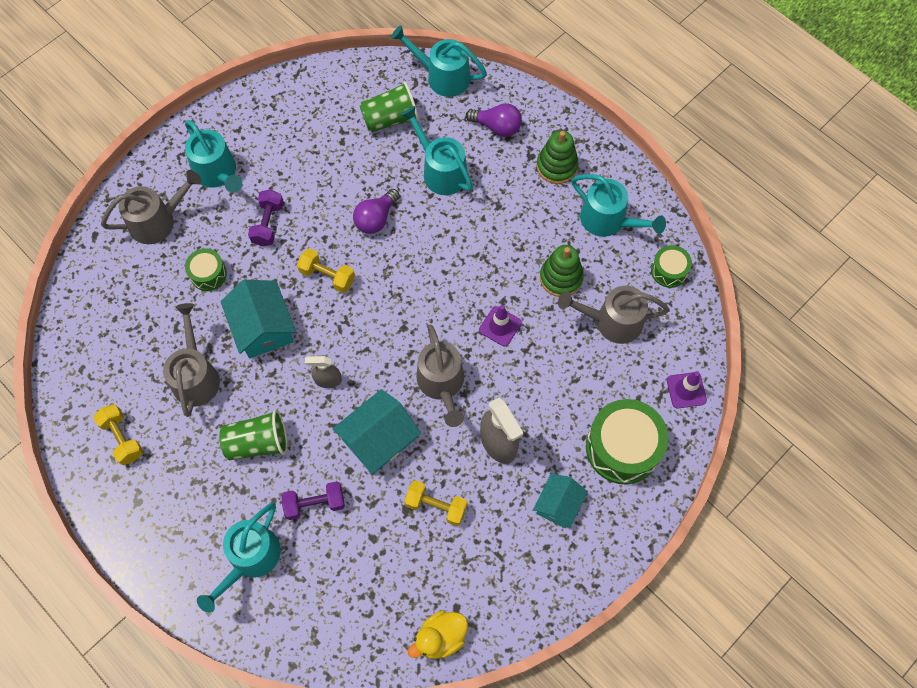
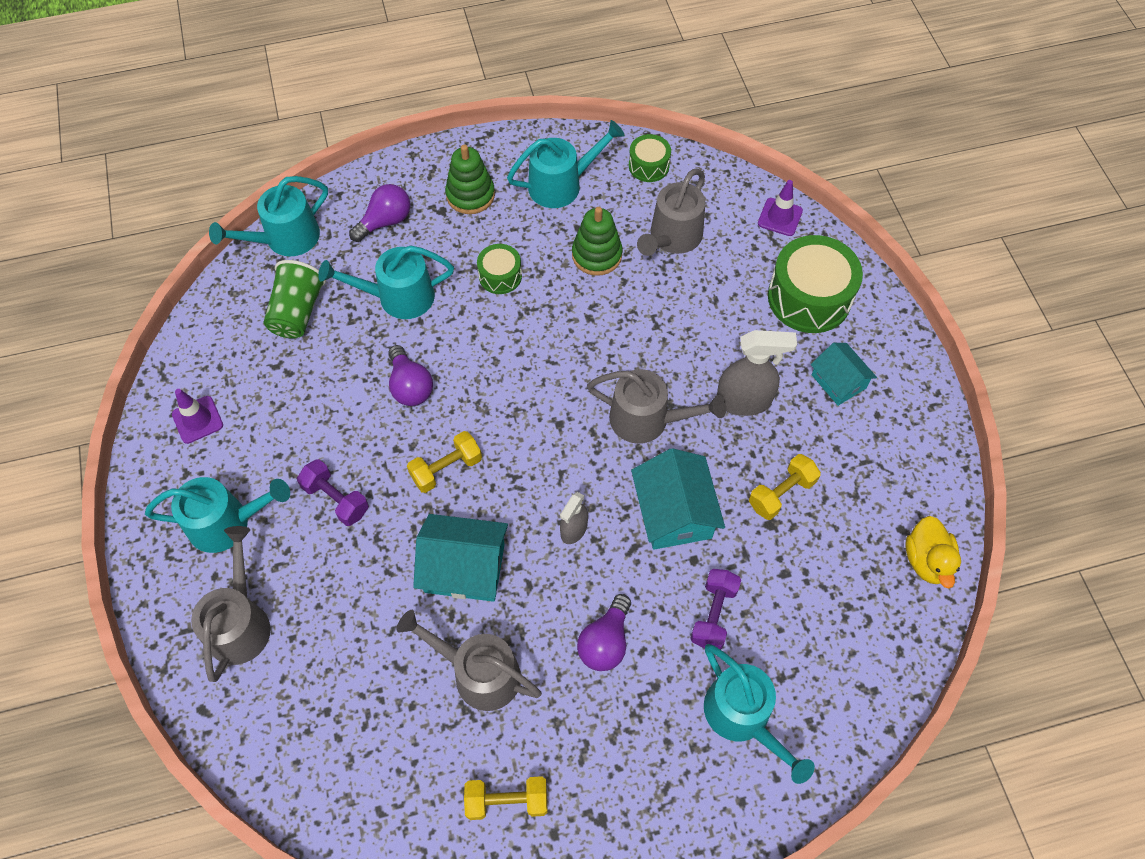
camera: 60 degrees left, 5 degrees down
green drum [185,248,227,291] -> green drum moved to [477,244,522,294]
green cup [219,410,287,460] -> purple light bulb [577,594,631,671]
purple traffic cone [479,305,522,346] -> purple traffic cone moved to [172,389,223,444]

